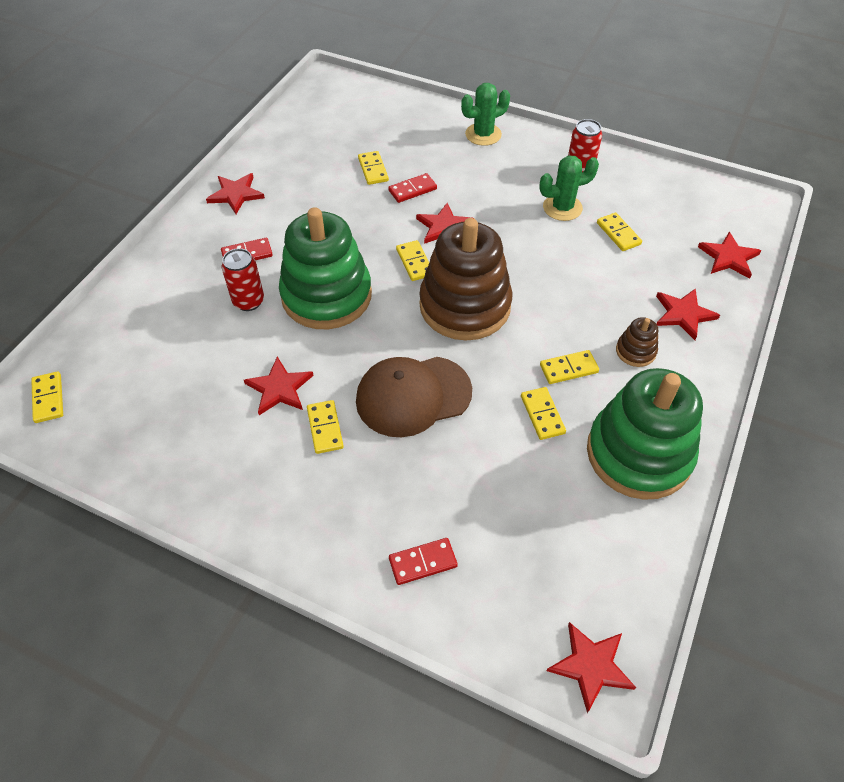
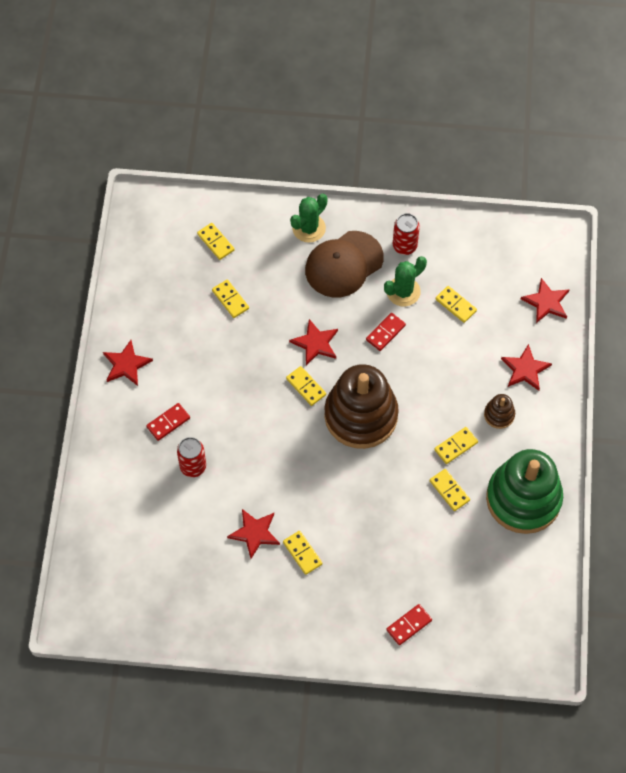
camera: 20 degrees left, 10 degrees up
yellow domino [31,371,63,423] -> yellow domino moved to [197,223,235,260]
green stacking toy [279,207,372,329] -> none
brown cap [356,357,472,437] -> brown cap moved to [305,231,384,297]
red domino [388,173,437,203] -> red domino moved to [366,313,406,351]
red star [547,622,636,713] -> none

